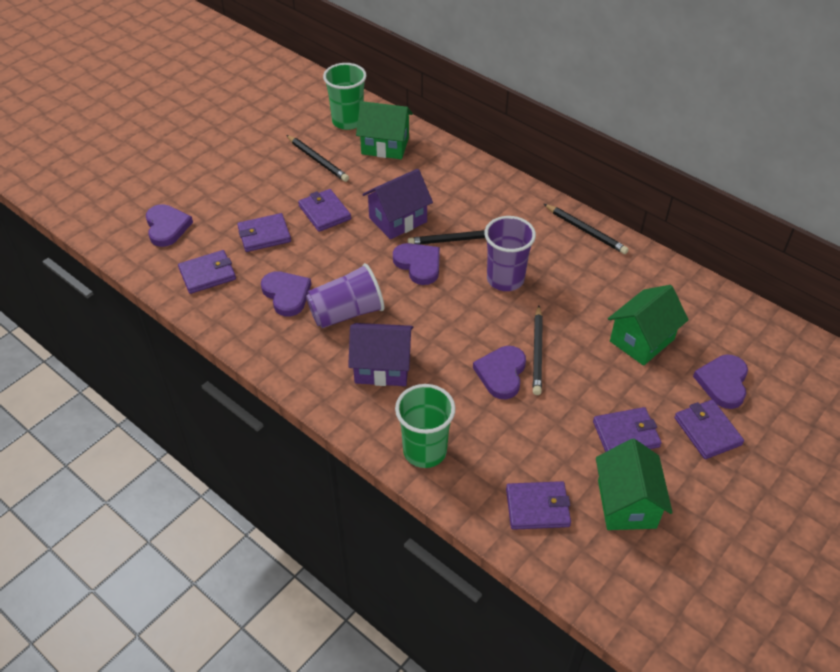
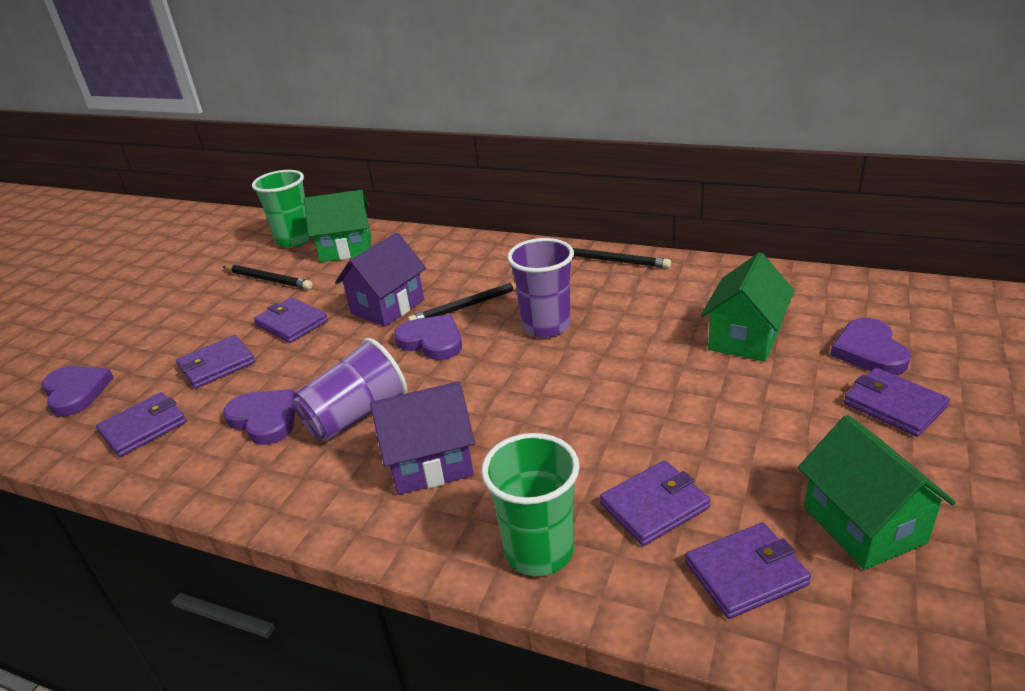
camera: 15 degrees left, 15 degrees down
purple heart [473,346,526,399] -> none
black pencil [533,305,543,395] -> none
purple wallet [593,407,662,452] -> purple wallet moved to [600,460,710,546]

